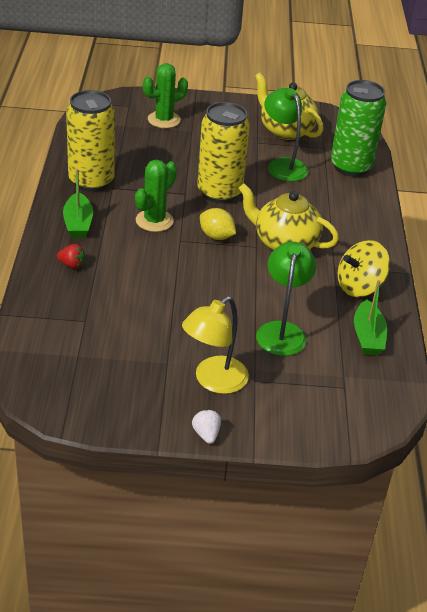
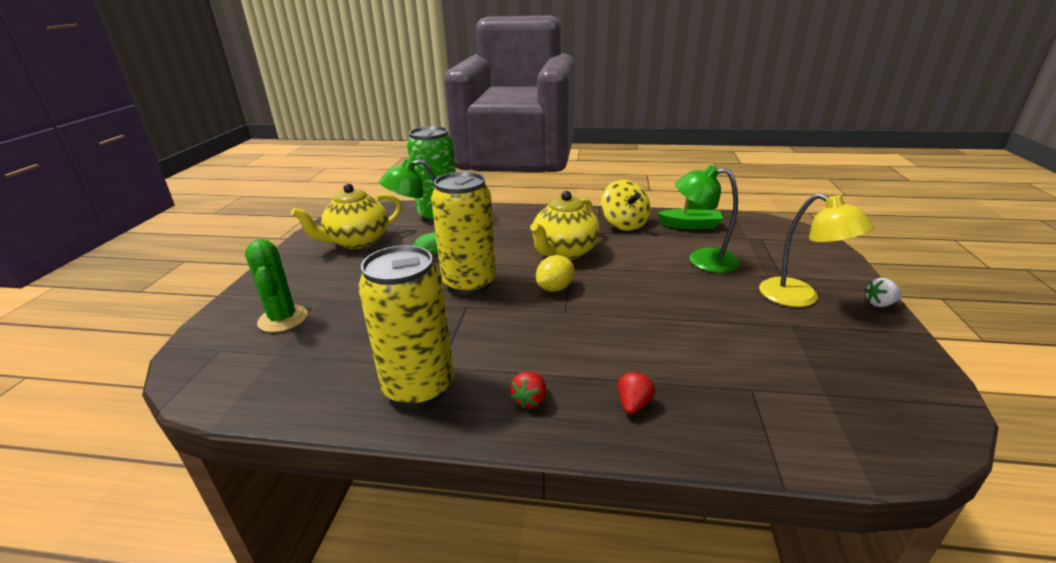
camera: 80 degrees left, 10 degrees down
green boat [63,169,93,238] -> red strawberry [510,371,546,409]
green cactus [135,160,177,232] -> none

